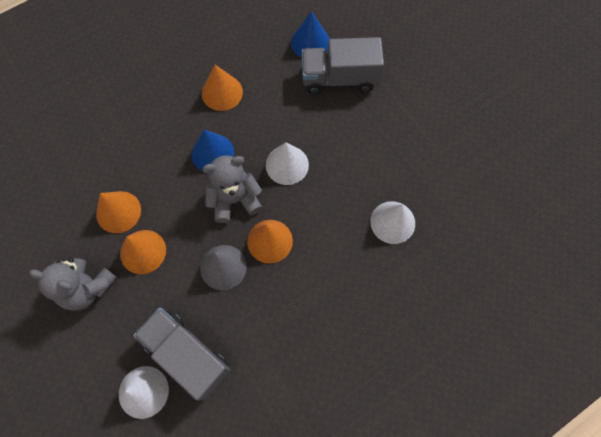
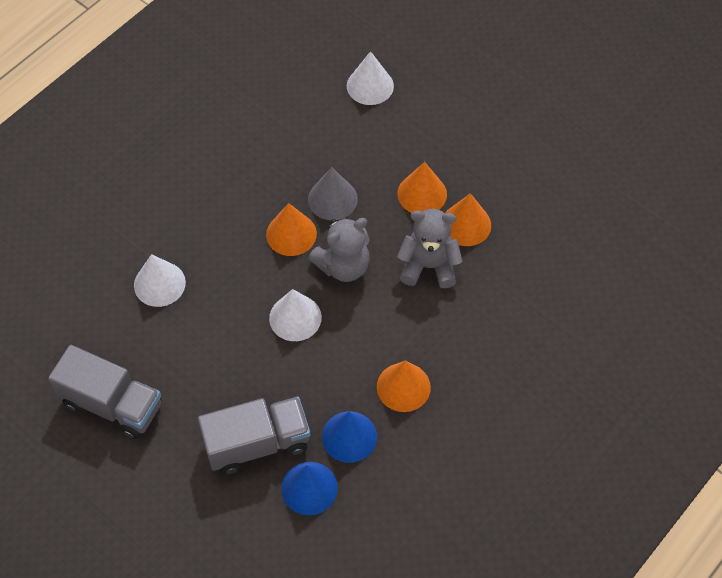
camera: 165 degrees right, 10 degrees down
grey teddy bear [29,258,117,311] -> grey teddy bear moved to [397,209,462,288]
grey truck [133,308,230,400] -> grey truck moved to [48,345,161,439]
blue cone [191,129,234,171] -> blue cone moved to [322,412,377,463]

